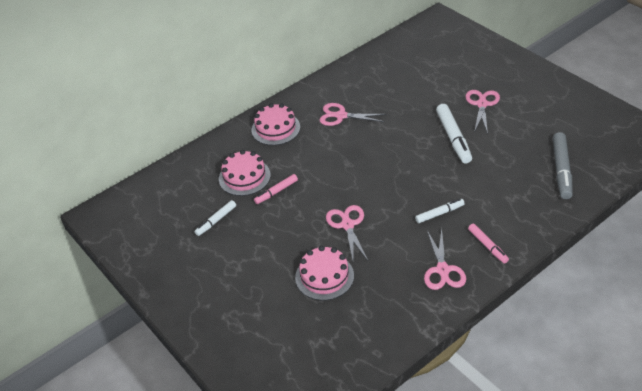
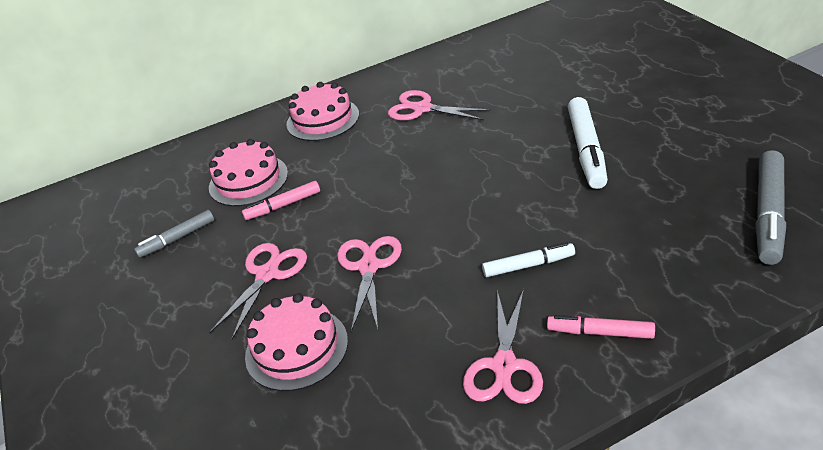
camera: 15 degrees right, 5 degrees down
white marker [194,200,236,236] -> grey marker [134,210,214,258]
pink scissors [465,90,500,134] -> pink scissors moved to [209,243,307,340]
pink marker [468,224,509,264] -> pink marker turned 120 degrees clockwise [547,315,655,339]

